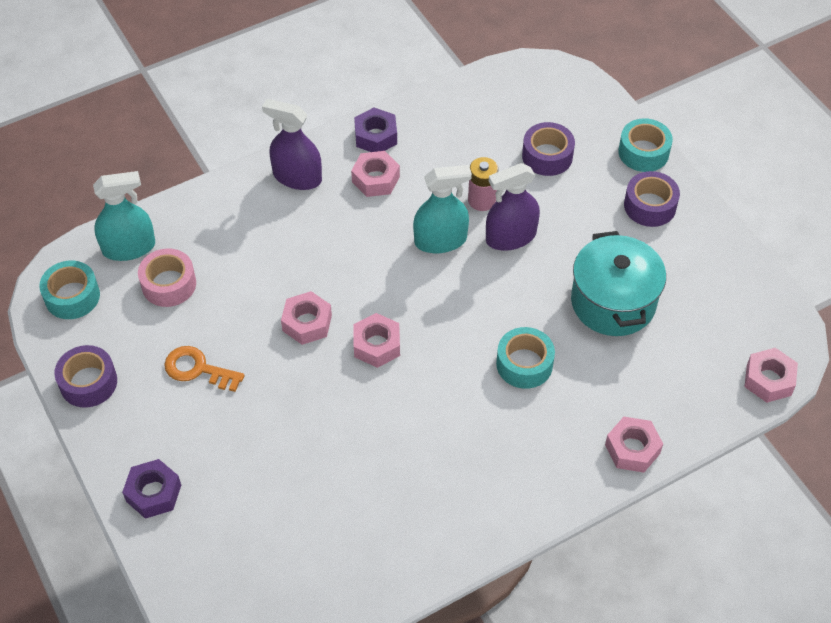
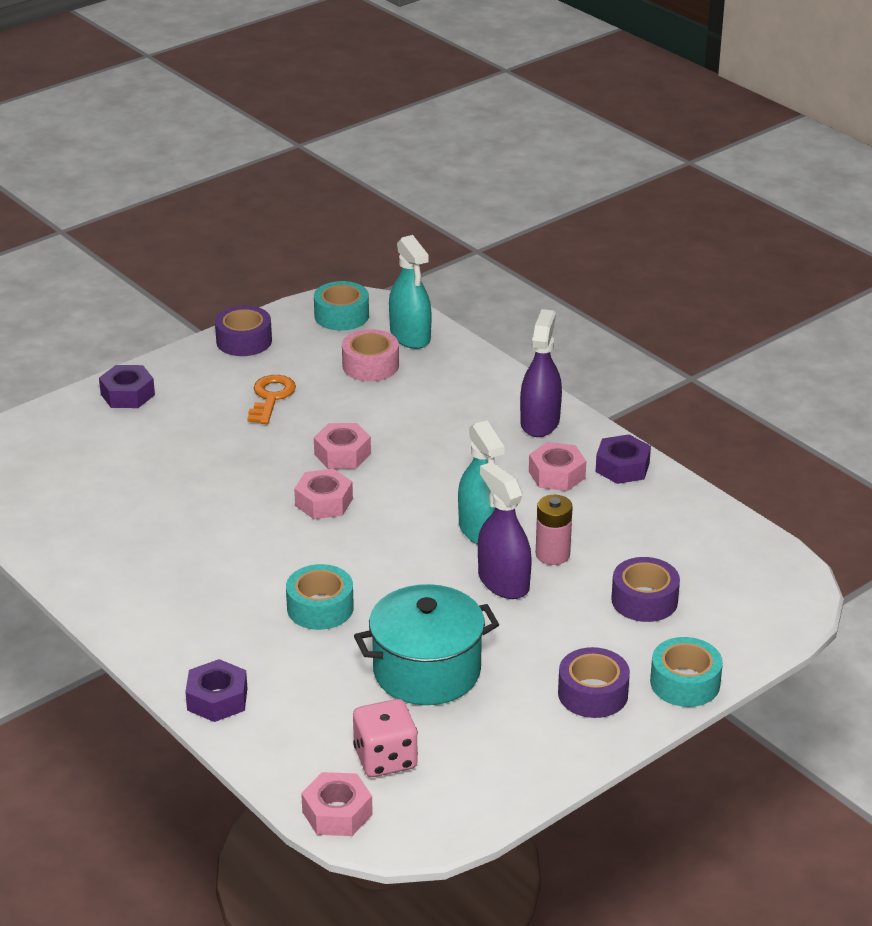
camera: 80 degrees right, 20 degrees down
pink nut [605,417,663,473] -> purple nut [185,659,248,722]
none -> pink dice [353,699,418,777]

